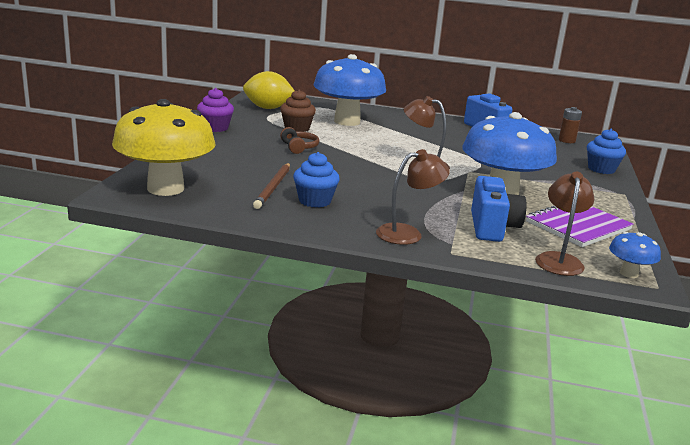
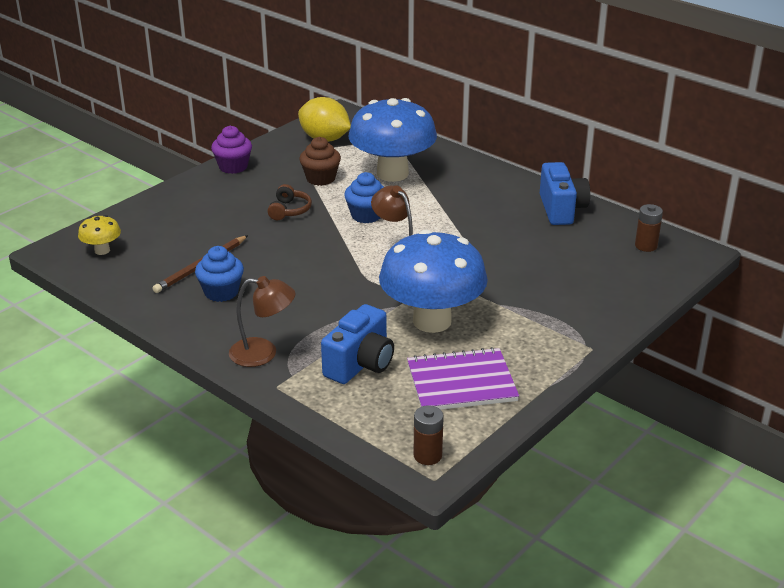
camera: 30 degrees right, 10 degrees up
yellow mushroom [112,99,216,196] -> yellow mushroom [78,215,121,255], size x0.43
brown lamp [535,172,594,276] -> none
blue cupcake [587,129,626,174] -> blue cupcake moved to [344,172,384,223]
blue mushroom [609,232,661,278] -> brown battery [413,405,444,465]

